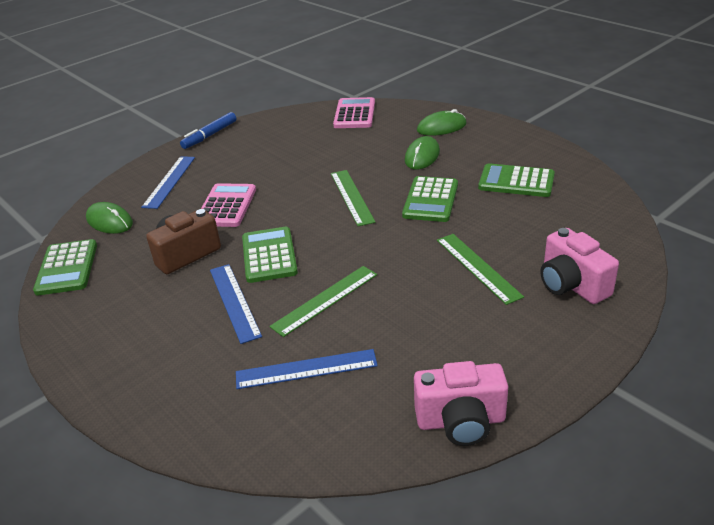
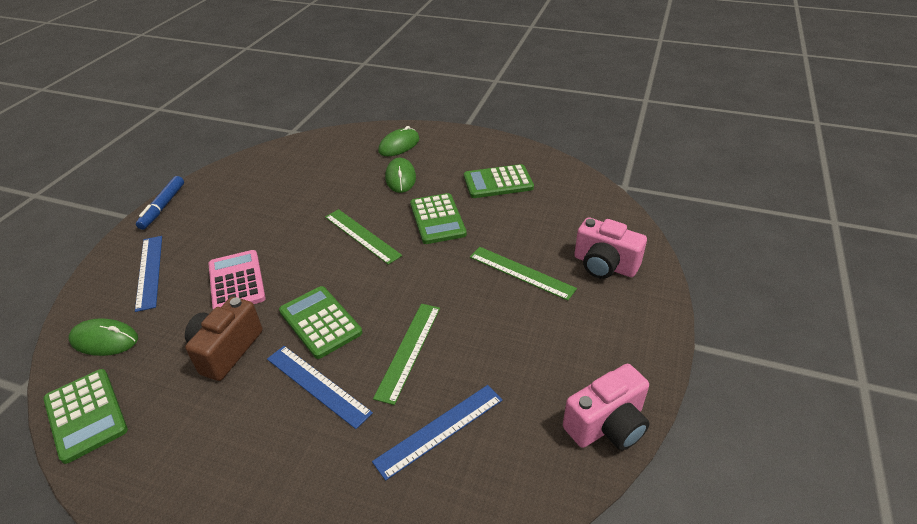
camera: 30 degrees left, 5 degrees up
pink calculator [333,97,375,128] -> none

